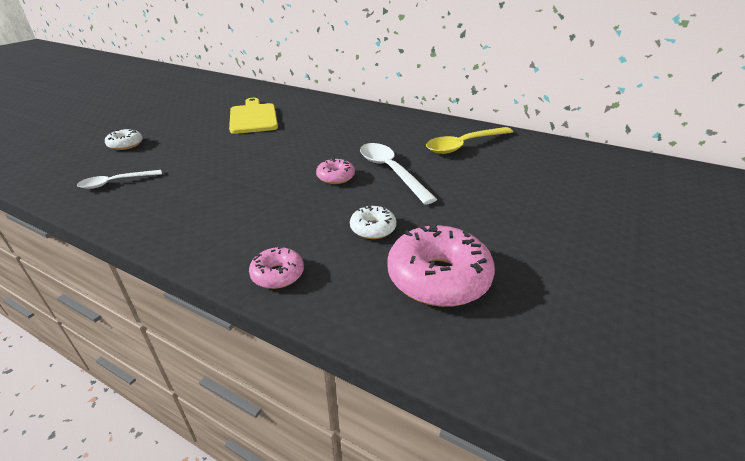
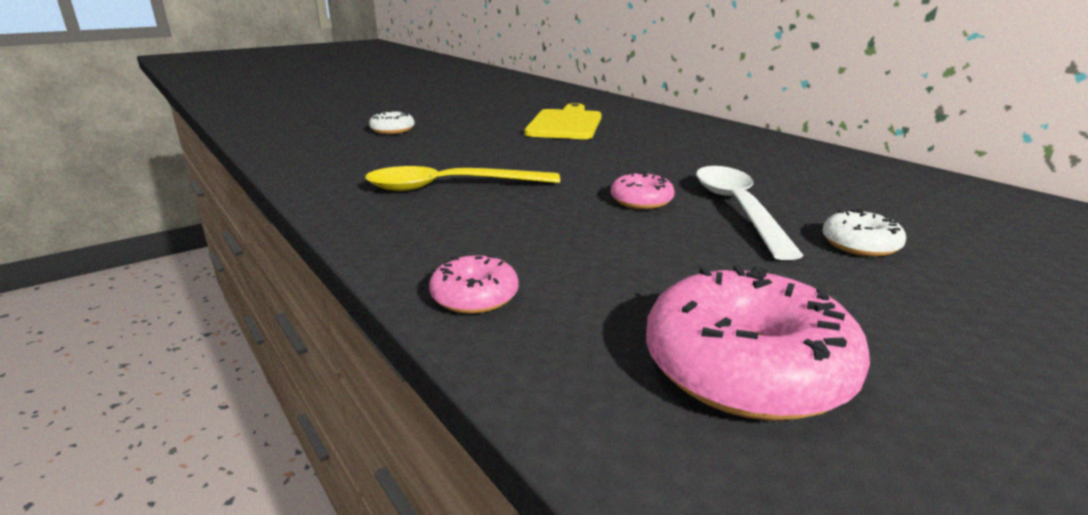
camera: 25 degrees right, 10 degrees down
white spoon [77,170,162,189] -> none
white donut [350,205,396,239] -> white donut moved to [822,209,906,257]
yellow spoon [426,127,513,154] -> yellow spoon moved to [365,166,560,191]

